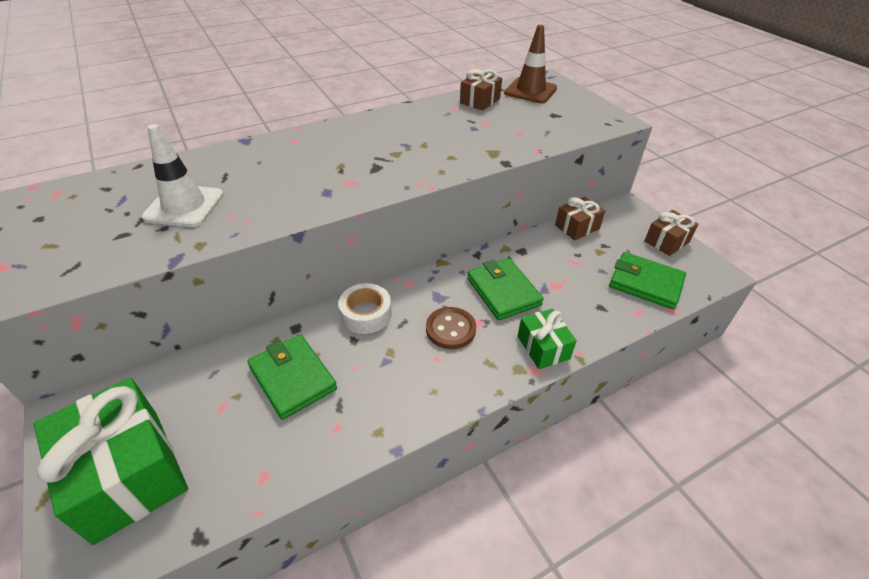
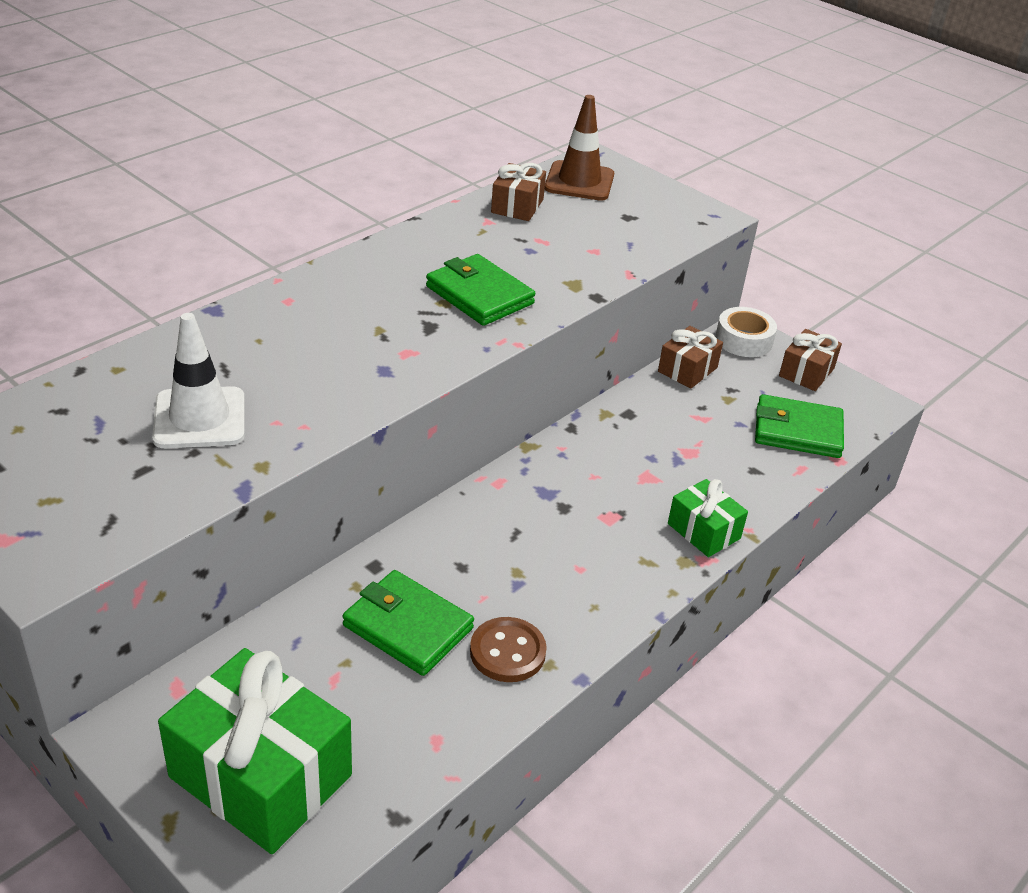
camera: 20 degrees left, 5 degrees down
white tape [339,283,392,334] -> white tape moved to [716,307,777,357]
brown button [426,307,476,349] -> brown button moved to [470,617,547,682]
green wallet [467,258,544,320] -> green wallet moved to [426,254,535,326]

